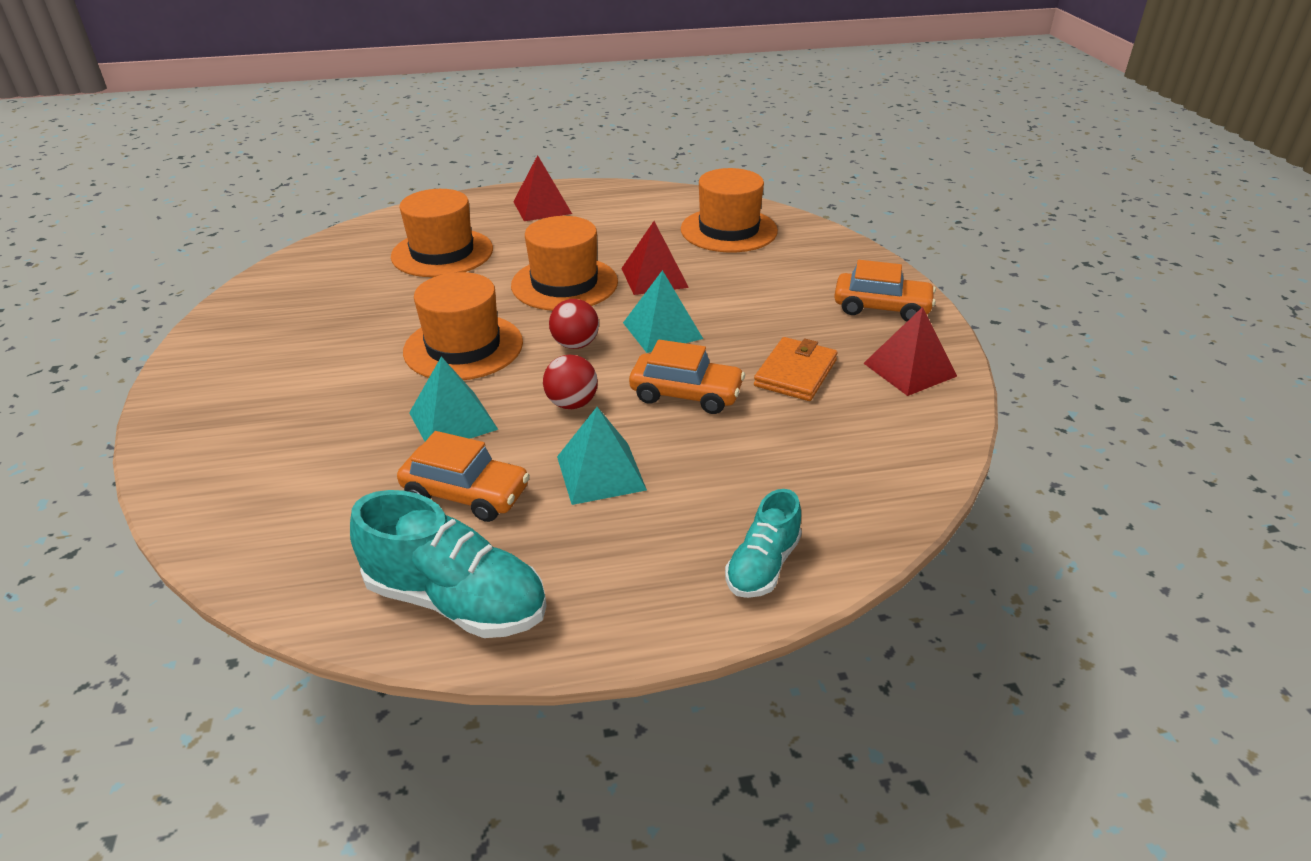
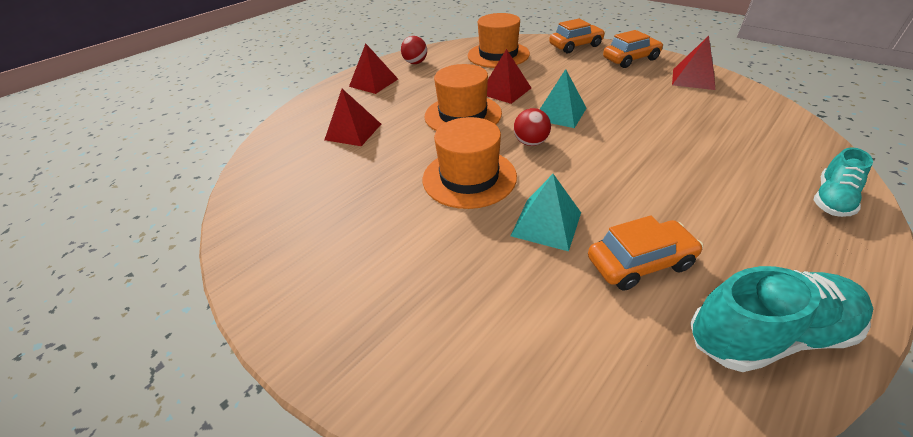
camera: 35 degrees left, 5 degrees up
orange hat [391,189,493,277] -> red pyramid [324,89,381,146]
red ball [543,355,598,409] -> red ball moved to [401,36,427,64]
turquoise pyramid [557,407,647,505] -> none
orange car [629,340,745,414] -> orange car moved to [549,18,605,53]
turquoise shoe [725,489,802,598] -> turquoise shoe turned 45 degrees clockwise [814,147,873,217]
orange wallet [754,337,838,401] -> none

